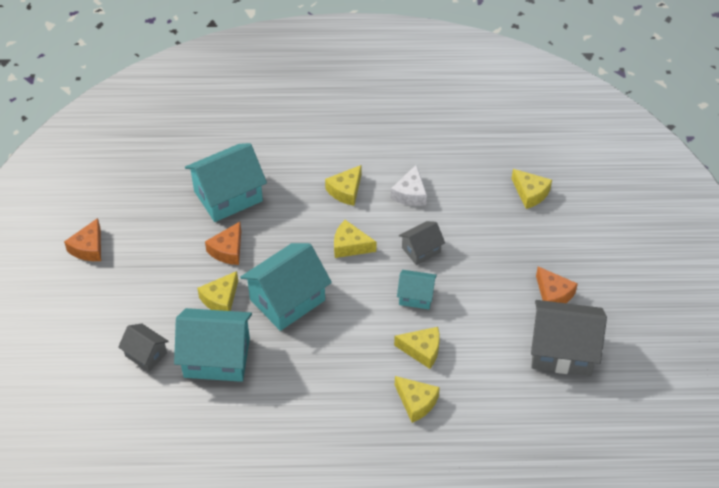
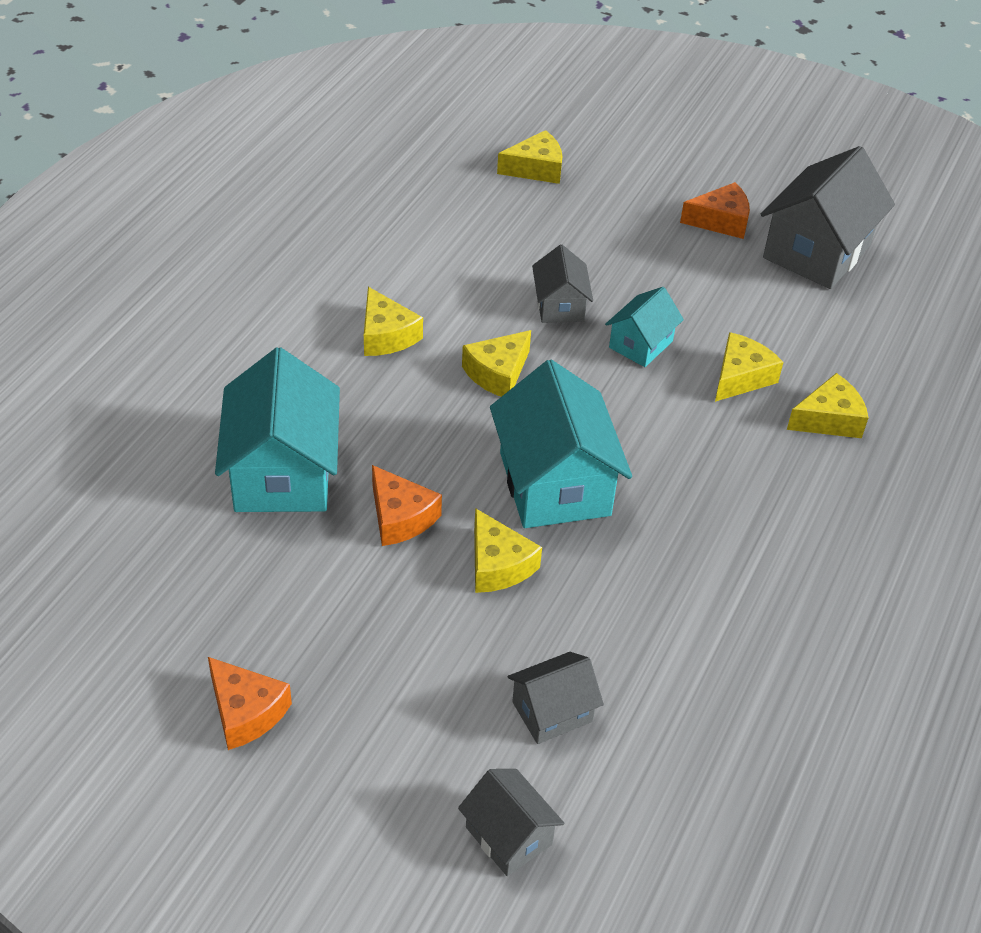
camera: 65 degrees left, 5 degrees down
turquoise house [174,308,252,382] -> none
white cheese [391,165,427,206] -> none
none -> grey house [458,769,564,876]

